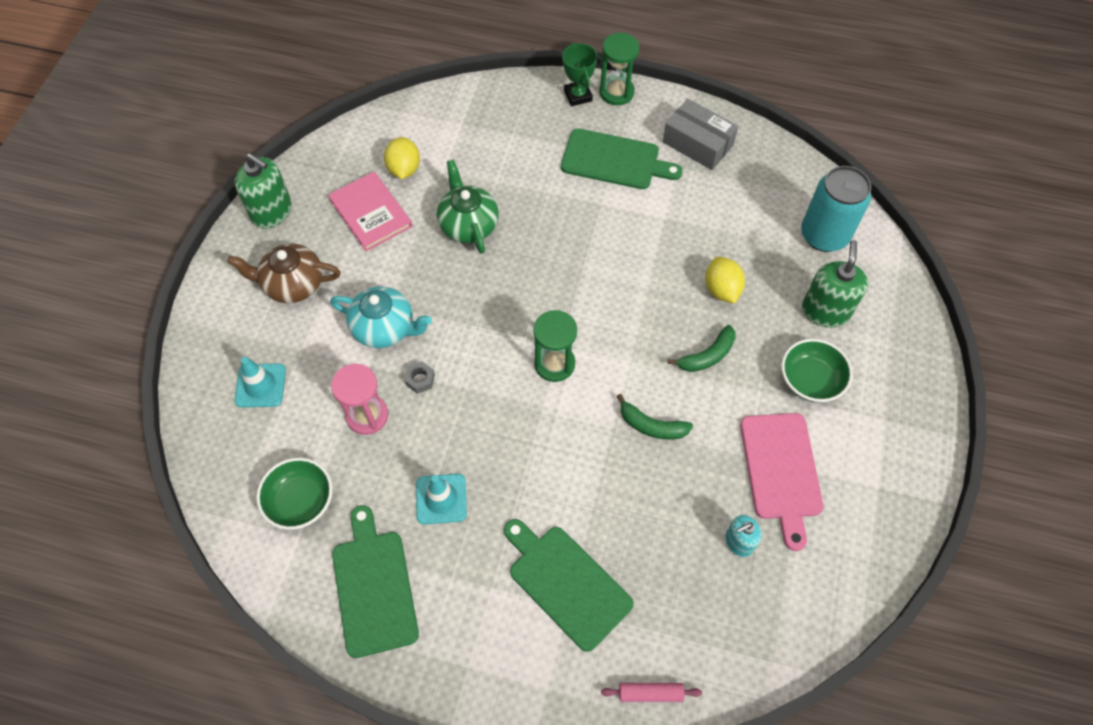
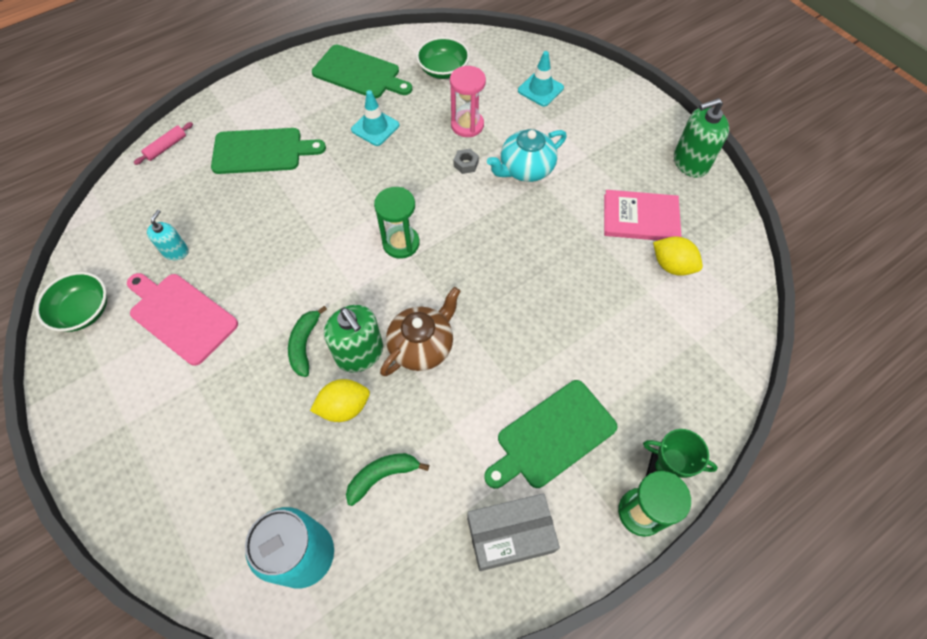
camera: 130 degrees right, 0 degrees up
brown teapot [227,243,341,303] -> brown teapot moved to [380,287,460,376]
green teapot [437,160,499,254] -> none
green banana [617,394,693,439] -> green banana moved to [346,453,429,506]
yellow lemon [705,257,745,304] -> yellow lemon turned 45 degrees counterclockwise [310,379,370,422]
green bowl [781,339,853,402] -> green bowl moved to [35,272,107,332]
green soap dispenser [802,240,868,328] -> green soap dispenser moved to [324,305,383,373]

